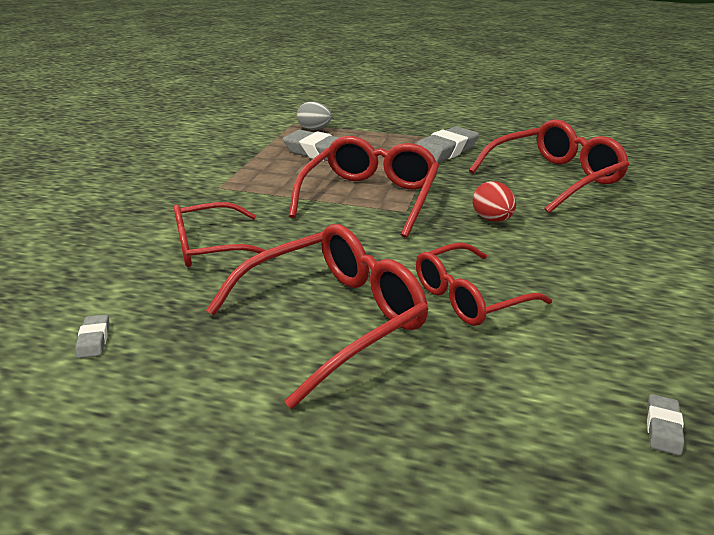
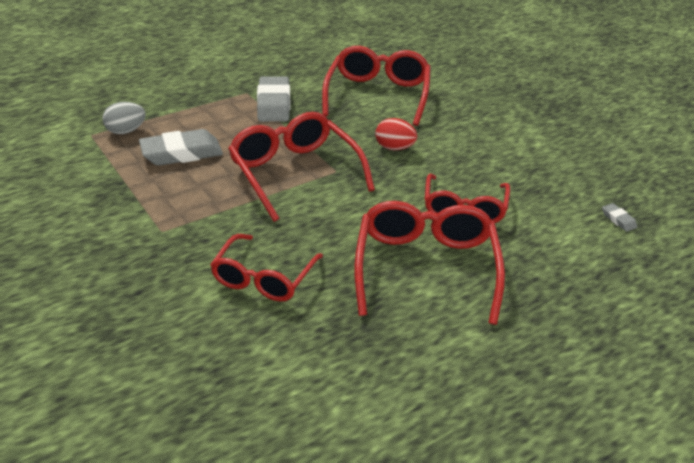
camera: 50 degrees left, 5 degrees up
grey eraser [75,314,110,358] -> none

